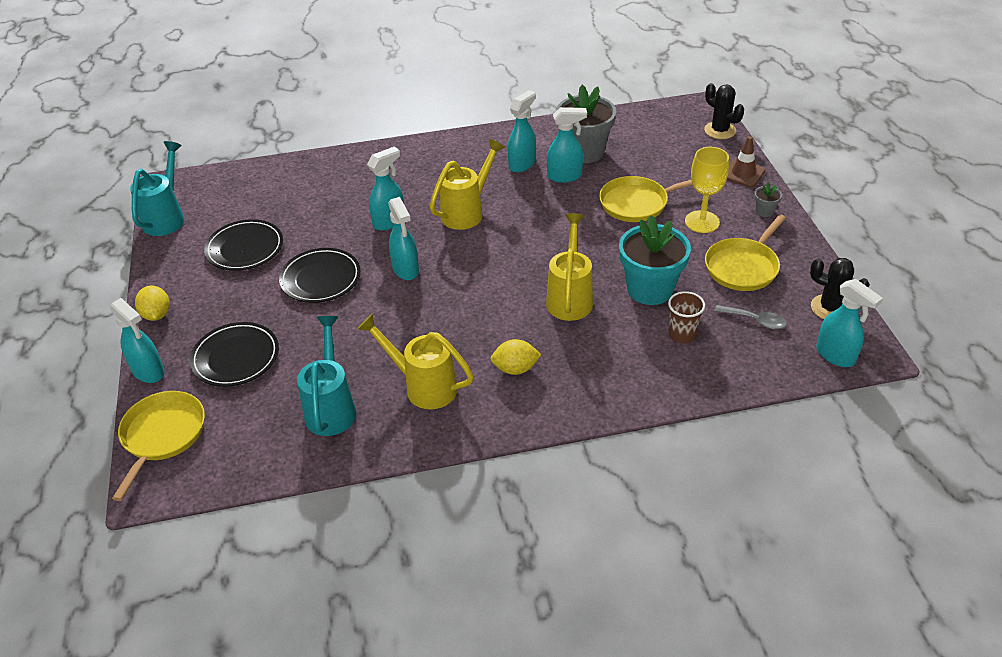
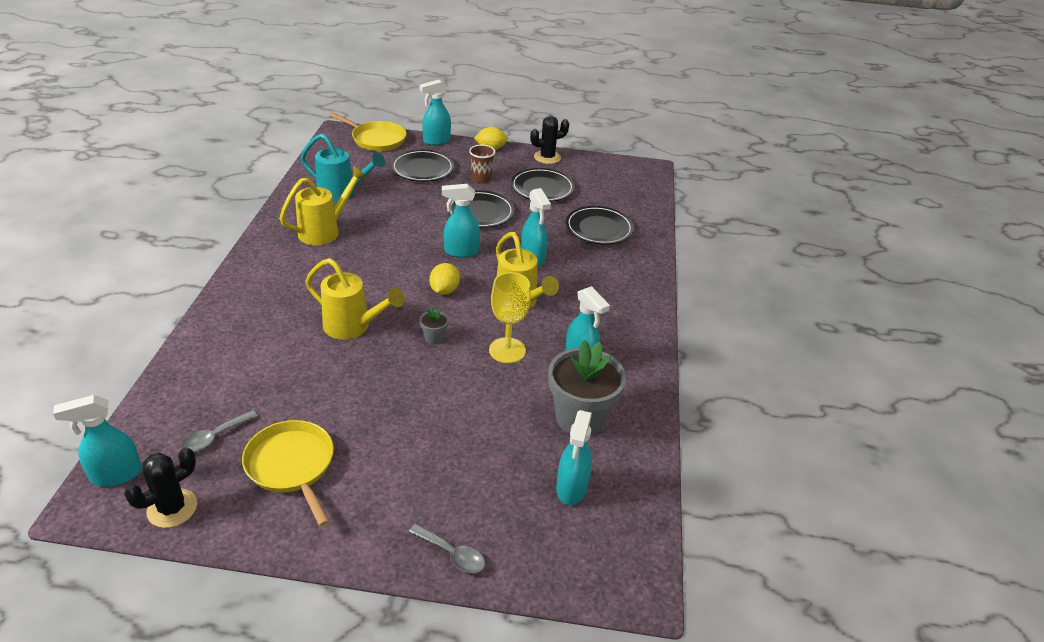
camera: 105 degrees right, 5 degrees down
turquoise watering can [130,141,184,236] -> none
yellow lemon [491,339,542,375] -> yellow lemon moved to [429,263,460,295]
turquoise spray bottle [547,107,587,183] -> turquoise spray bottle moved to [556,410,592,505]
yellow pan [599,176,693,222] -> none
turquoise flower pot [619,215,691,305] -> none
brown cup [668,291,705,343] -> brown cup moved to [469,145,495,183]
yellow goblet [685,147,729,233] -> yellow goblet moved to [489,272,531,363]
black cactus [704,83,744,139] -> black cactus moved to [530,116,569,164]
brown traffic cone [727,136,765,187] -> grey spoon [409,524,485,573]
grey flower pot [754,182,782,217] -> grey flower pot moved to [420,307,449,344]
none -> black plate [566,206,634,244]

